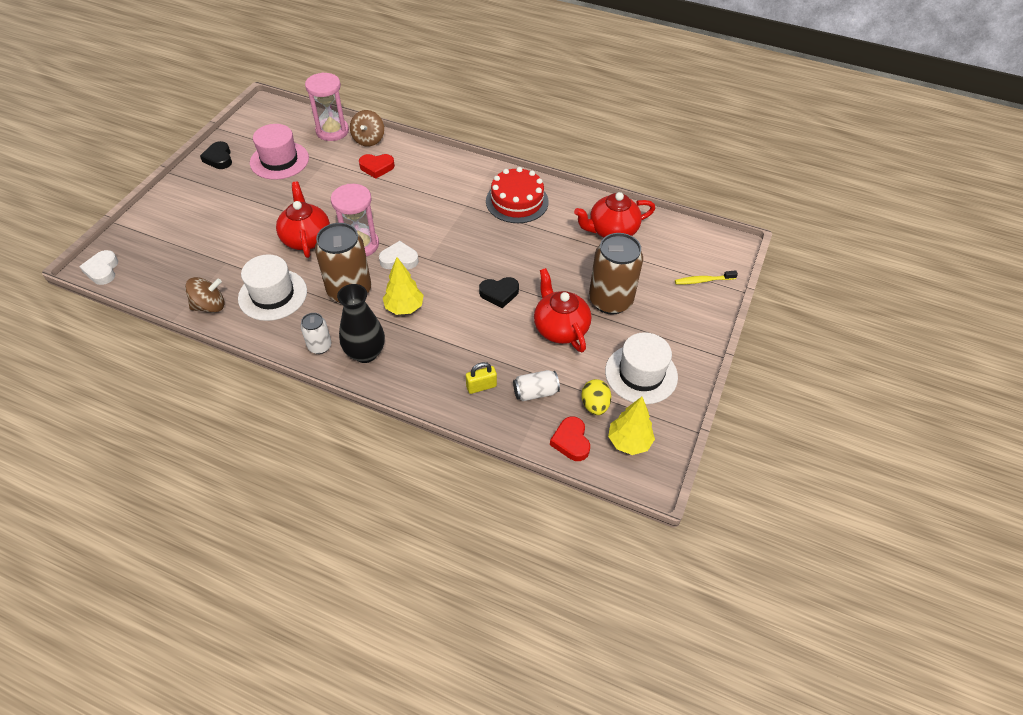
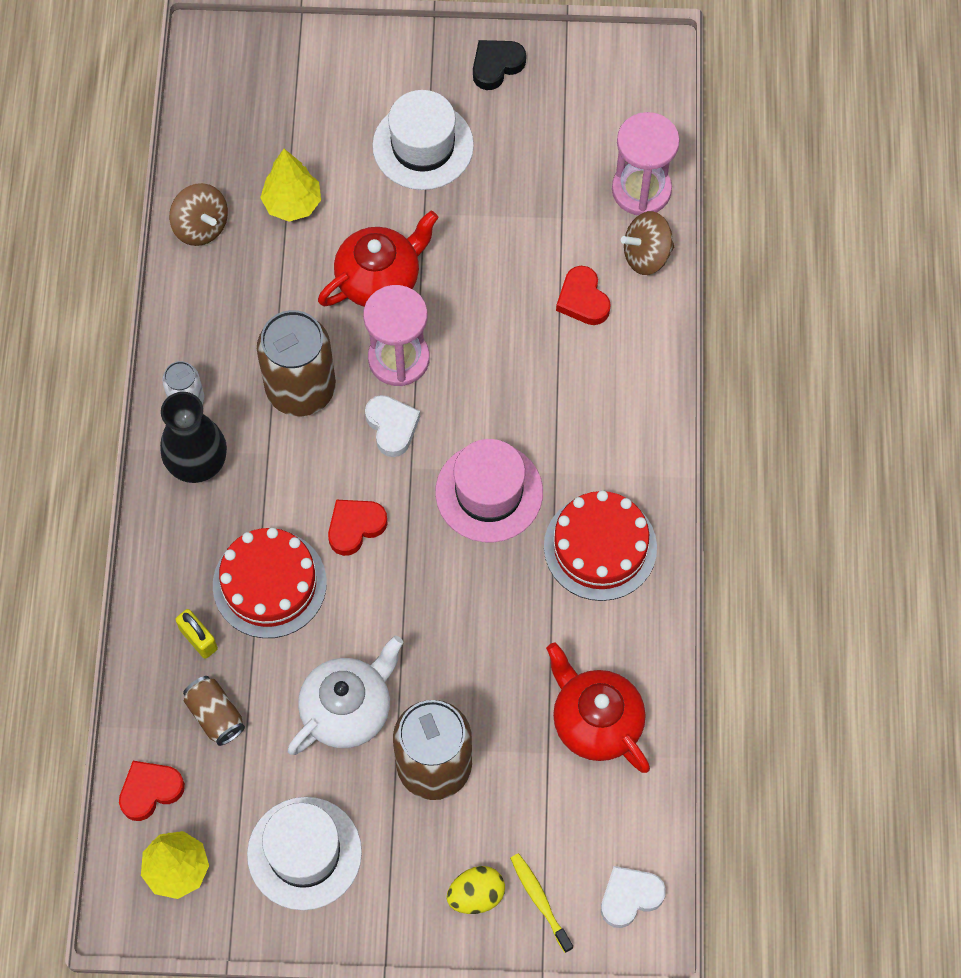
camera: 70 degrees right, 15 degrees up
white heart [79,250,118,285] -> white heart moved to [601,866,666,928]
white hat [238,254,307,321] -> white hat moved to [372,90,474,190]
pink hat [250,124,309,179] -> pink hat moved to [435,439,543,543]
yellow tree [383,257,424,315] -> yellow tree moved to [260,149,321,222]
black heart [479,277,519,308] -> none
white can [513,370,560,401] -> brown can [183,676,245,746]
red teapot [534,268,591,352] -> white teapot [288,636,403,755]
yellow egg [581,379,611,415] -> yellow egg moved to [446,866,505,914]
none -> red cake [213,528,327,638]
none -> red heart [328,500,388,556]

